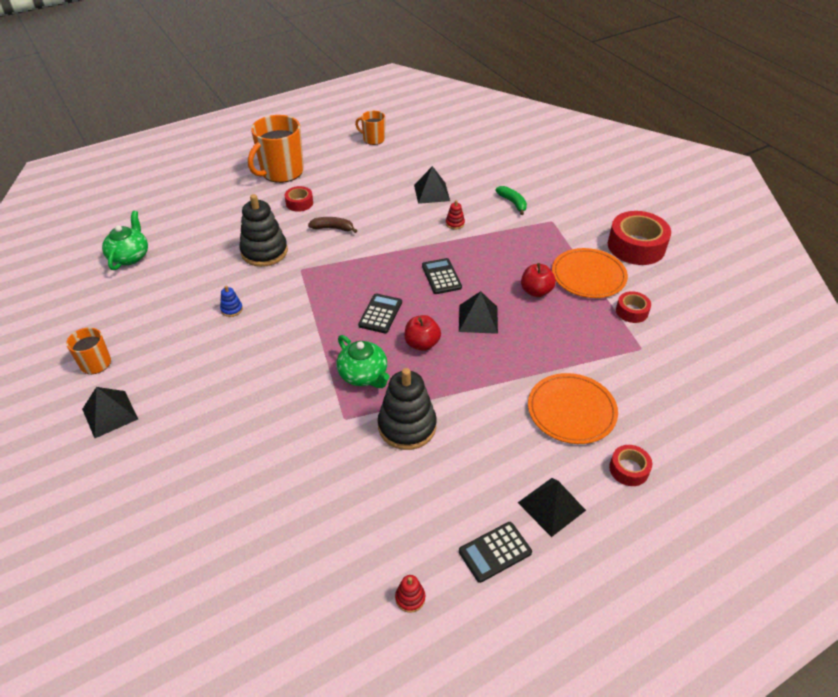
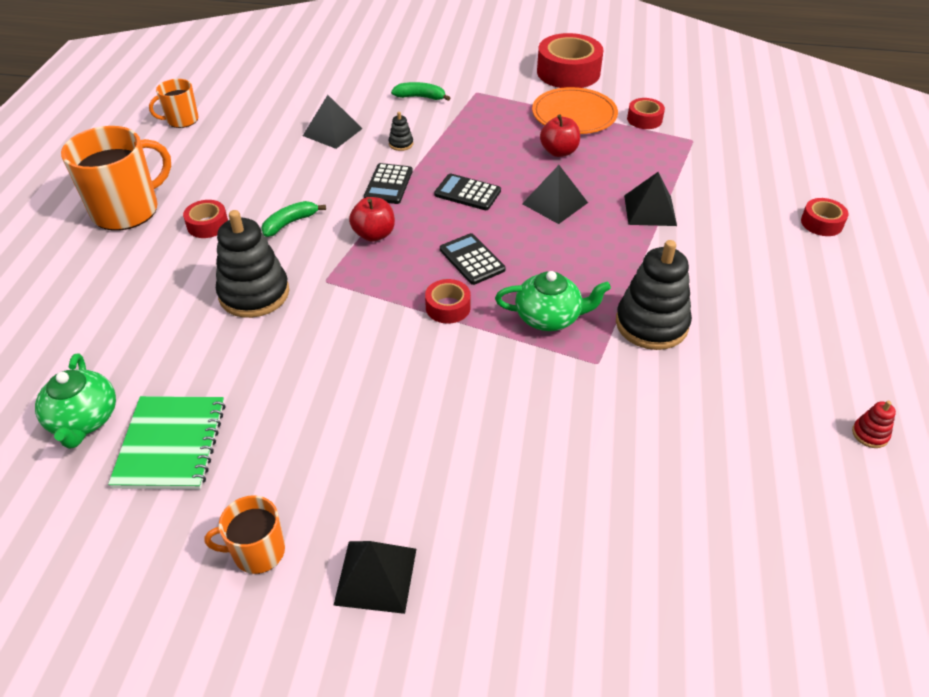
camera: 50 degrees left, 0 degrees up
green teapot [102,211,148,270] -> green teapot turned 150 degrees counterclockwise [35,353,116,449]
blue stacking toy [220,285,243,317] -> none
orange mug [248,115,304,183] -> orange mug turned 120 degrees counterclockwise [61,126,171,231]
brown banana [308,217,358,233] -> green banana [261,201,326,237]
red apple [404,315,441,351] -> red apple moved to [349,197,395,242]
red stacking toy [446,200,465,230] -> black stacking toy [389,112,413,151]
black calculator [459,522,532,583] -> black calculator moved to [364,163,413,204]
black pyramid [518,478,586,537] -> black pyramid moved to [624,172,677,226]
orange plate [528,373,618,444] -> none
none -> green notebook [108,396,225,489]
none -> red tape [425,279,471,324]

